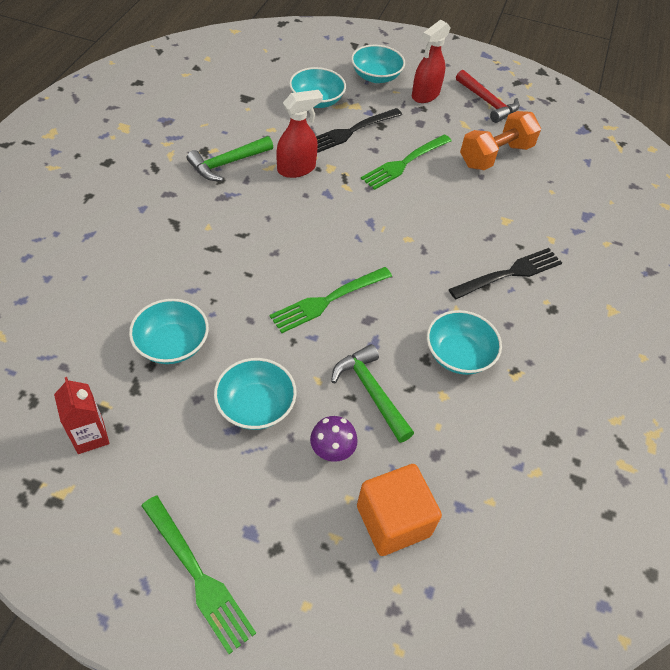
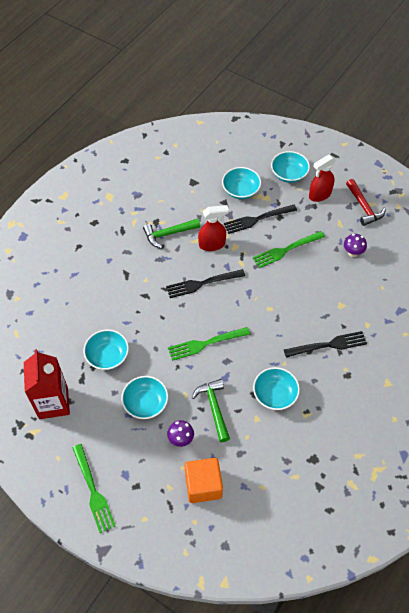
camera: 20 degrees right, 5 degrees up
red carton [54,377,109,454] -> red carton [24,349,70,419], size x1.79
orange dumbbell [460,111,541,170] -> purple mushroom [344,234,367,257]
none -> black fork [166,269,245,298]

